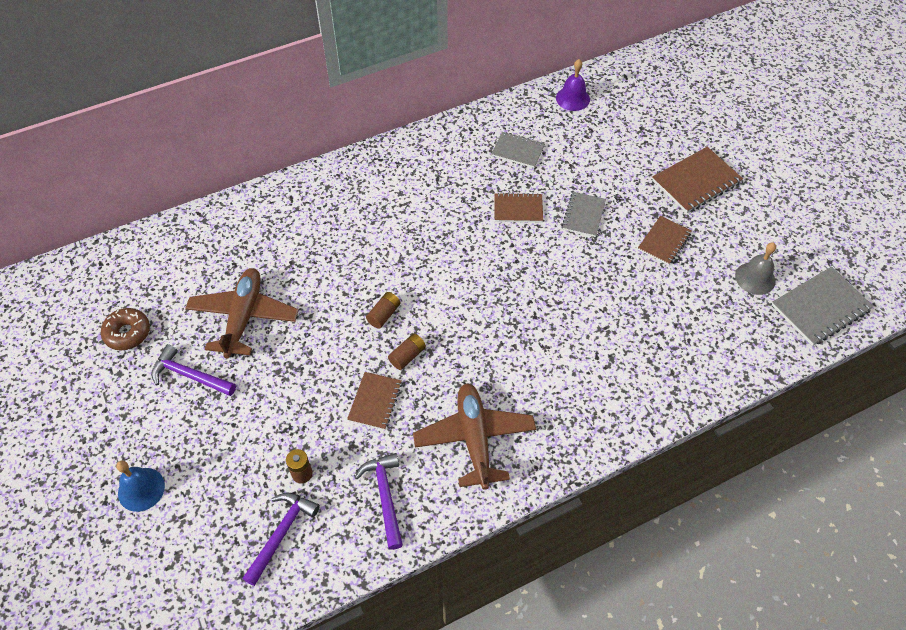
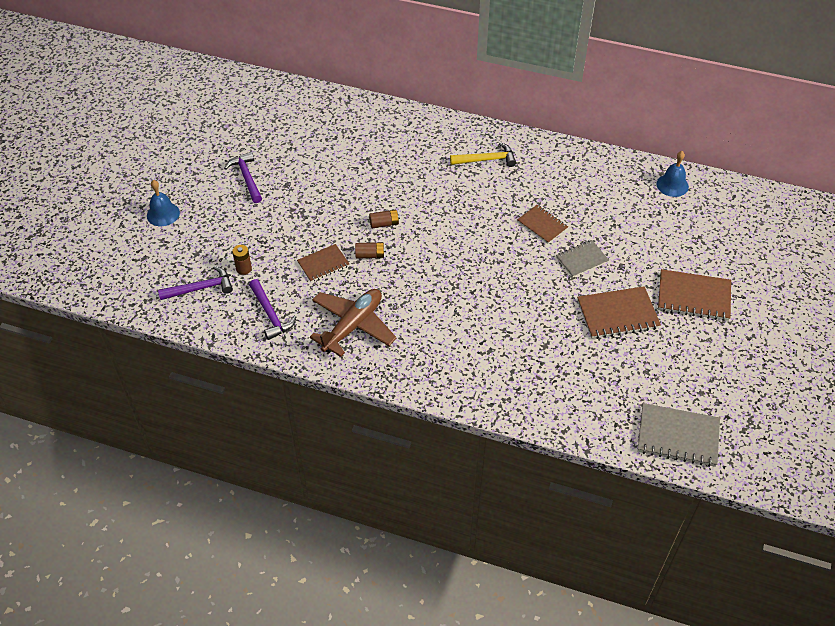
camera: 45 degrees right, 5 degrees down
brown donut [101,308,150,351] -> none
brown plane [185,268,299,358] -> none
purple hammer [355,453,403,550] -> purple hammer turned 120 degrees clockwise [249,279,296,340]
grey notebook [491,132,545,168] -> none
purple bell [556,59,590,111] -> blue bell [656,151,689,197]
brown notebook [638,216,691,265] -> brown notebook [577,286,661,339], size x1.57
grey bell [735,242,776,295] -> none
none -> yellow hammer [450,142,516,167]

